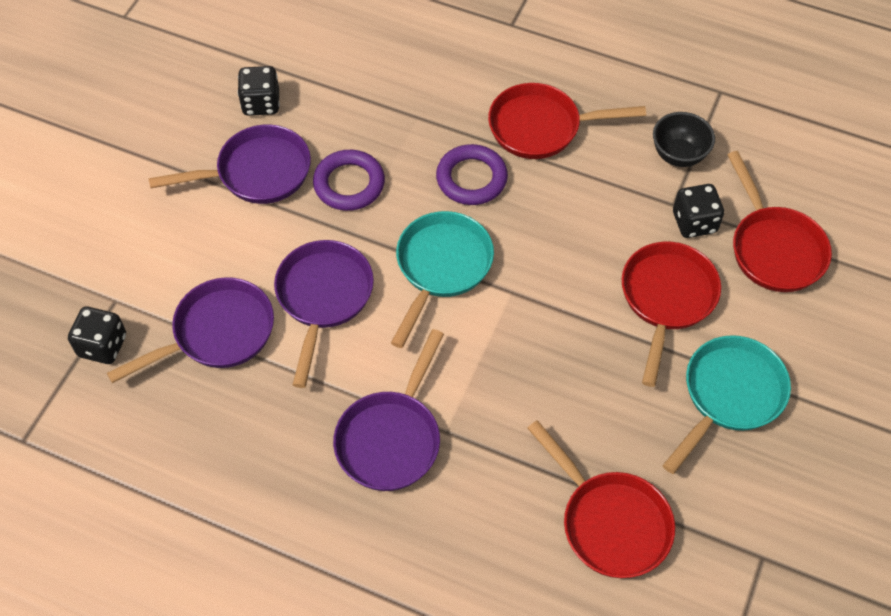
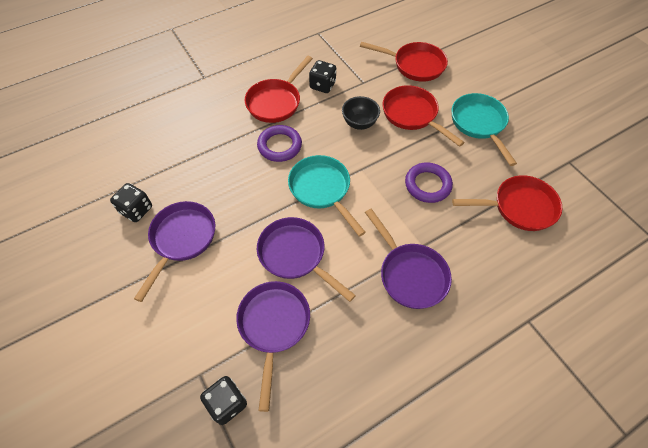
camera: 55 degrees left, 0 degrees up
purple ring [313,150,385,211] -> purple ring moved to [405,163,453,203]
black bowl [653,112,715,167] -> black bowl moved to [342,96,380,130]
black dice [673,184,724,238] -> black dice moved to [309,60,336,93]

